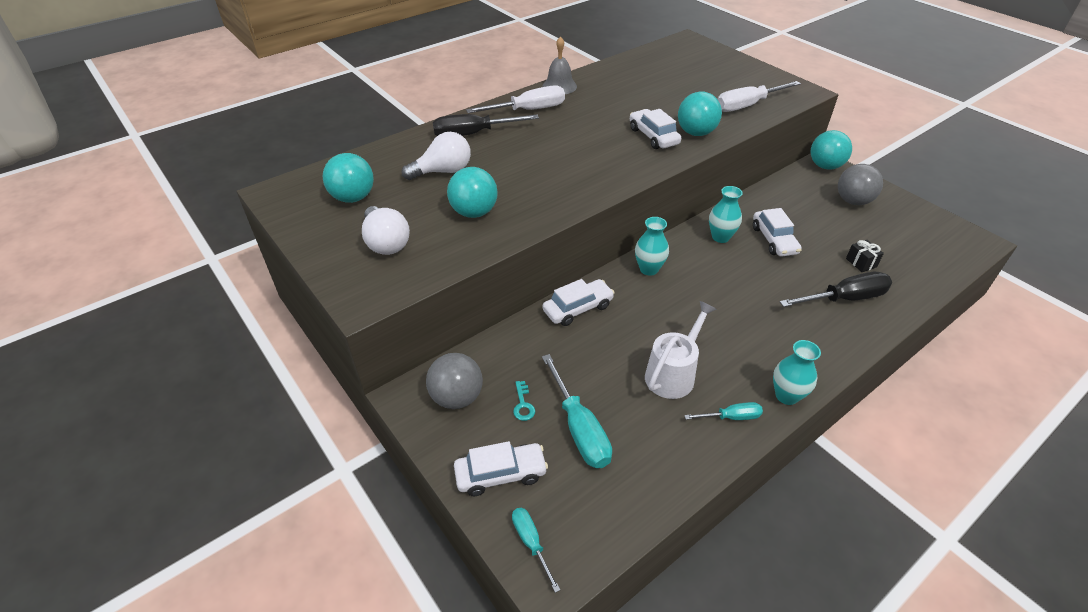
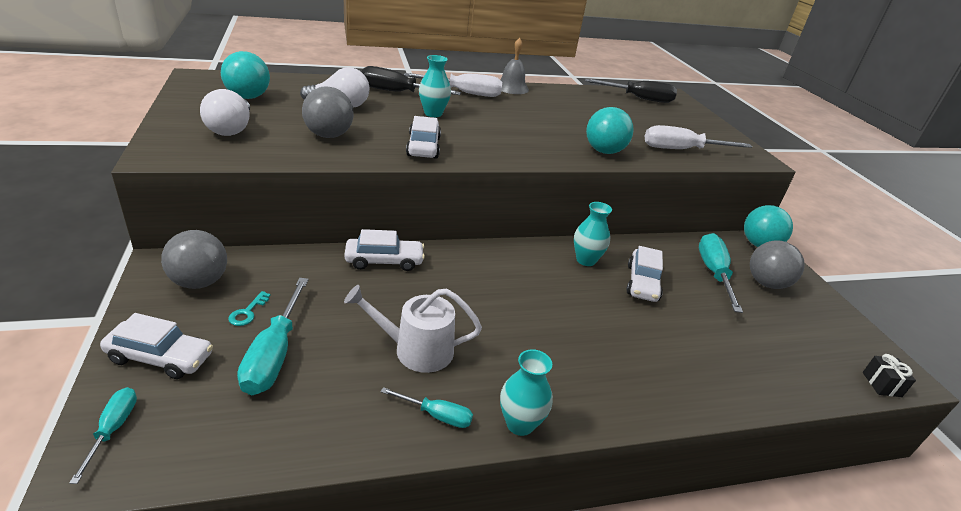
camera: 20 degrees right, 10 degrees down
turquoise ball [447,167,498,218] -> grey ball [302,86,354,138]
white car [630,109,681,149] -> white car moved to [406,116,441,159]
turquoise vase [635,217,669,276] -> turquoise vase moved to [419,55,451,117]
white watering can [645,301,717,399] -> white watering can turned 150 degrees counterclockwise [344,285,482,373]
black screwdriver [780,272,892,307] -> black screwdriver moved to [585,79,677,103]
black gift [846,240,884,272] -> black gift moved to [863,354,916,397]
none -> turquoise screwdriver [699,233,743,313]

